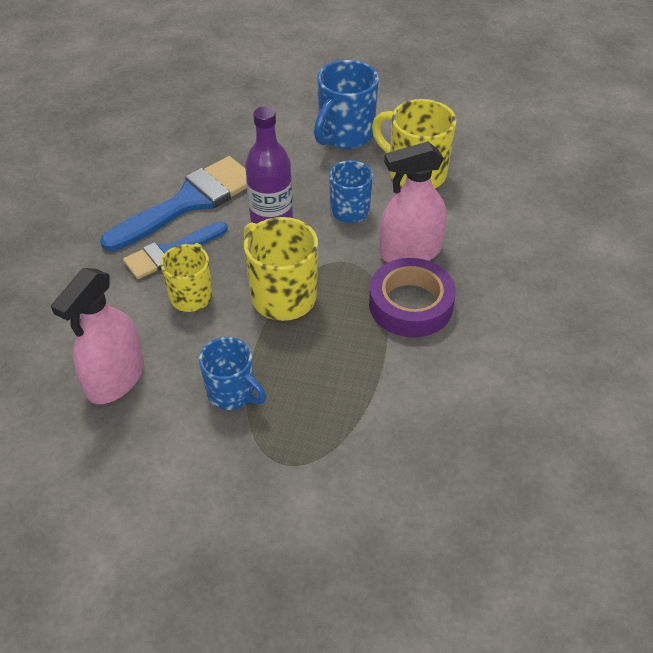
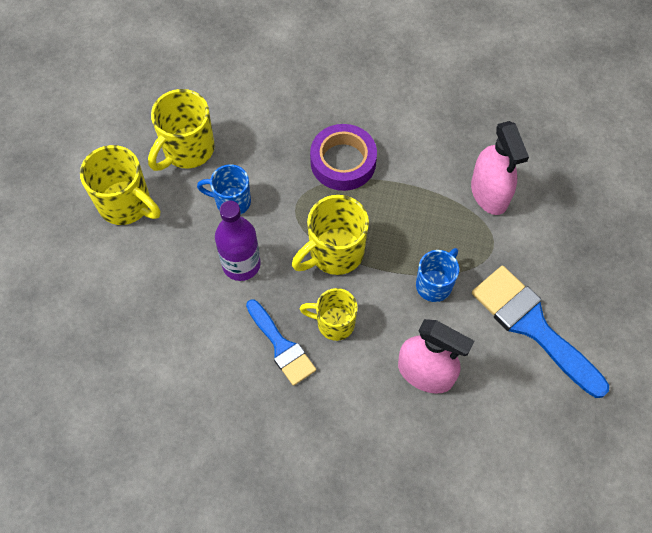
camera: 90 degrees left, 15 degrees up
blue brush [100,156,247,252] -> blue brush moved to [472,266,609,398]
blue mug [314,60,379,149] -> yellow mug [80,145,160,225]
pink spray bottle [380,141,447,262] -> pink spray bottle moved to [471,121,529,215]

